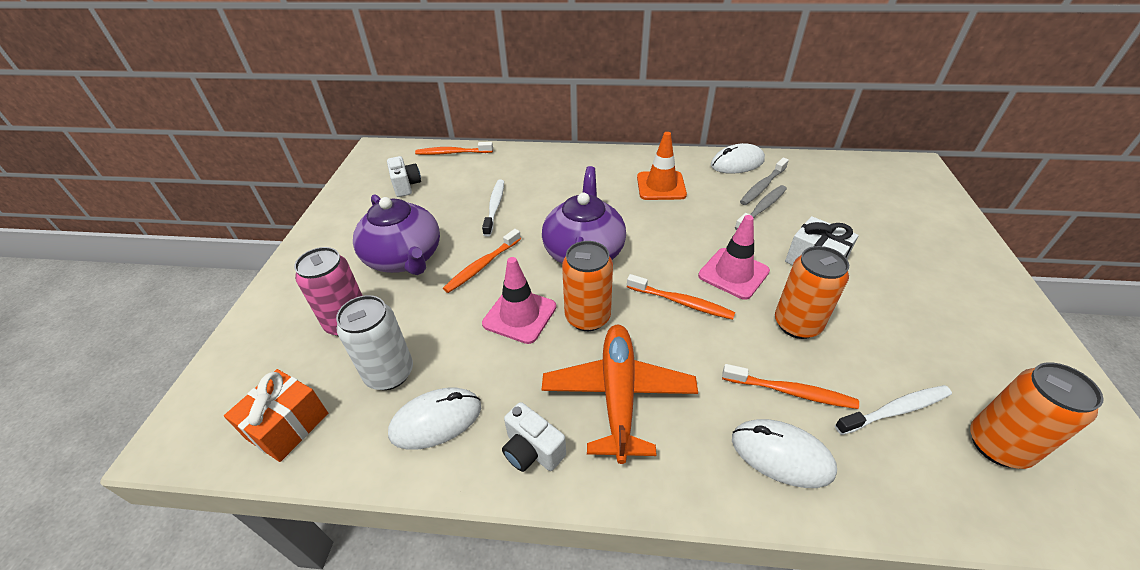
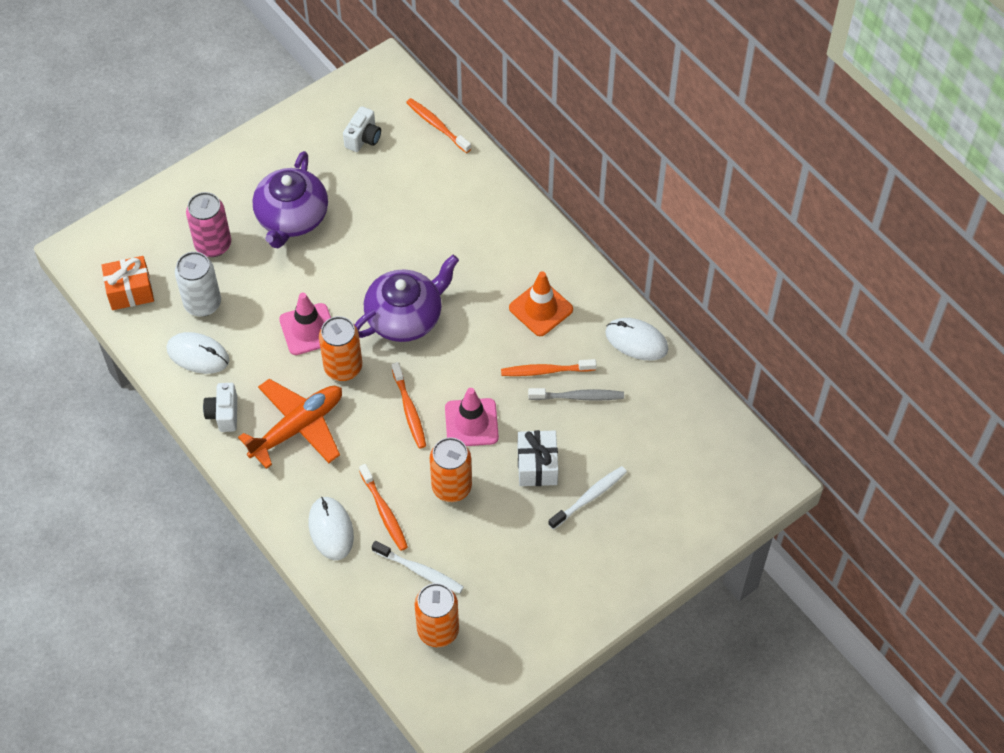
camera: 45 degrees right, 15 degrees up
orange toothbrush [443,229,521,293] -> orange toothbrush moved to [501,359,596,376]
white toothbrush [482,180,504,237] -> white toothbrush moved to [548,466,627,530]
grey toothbrush [740,158,789,205] -> none

